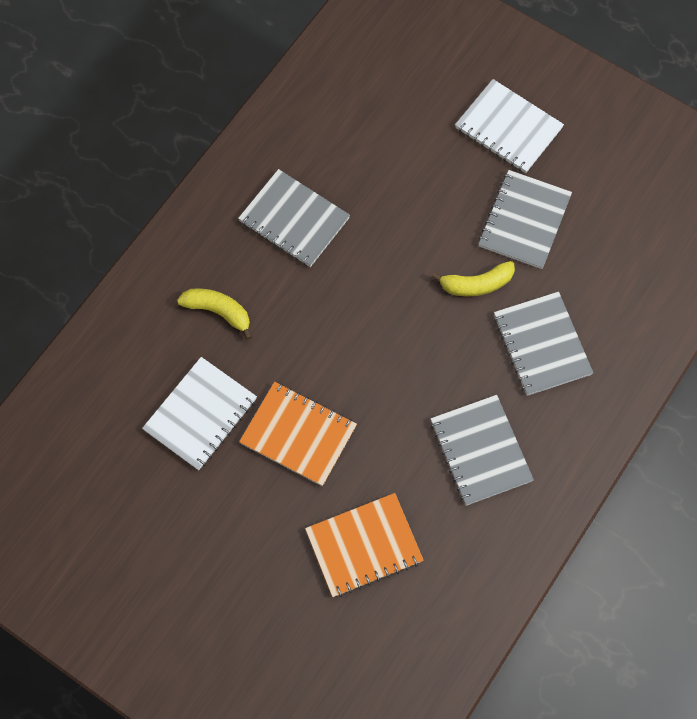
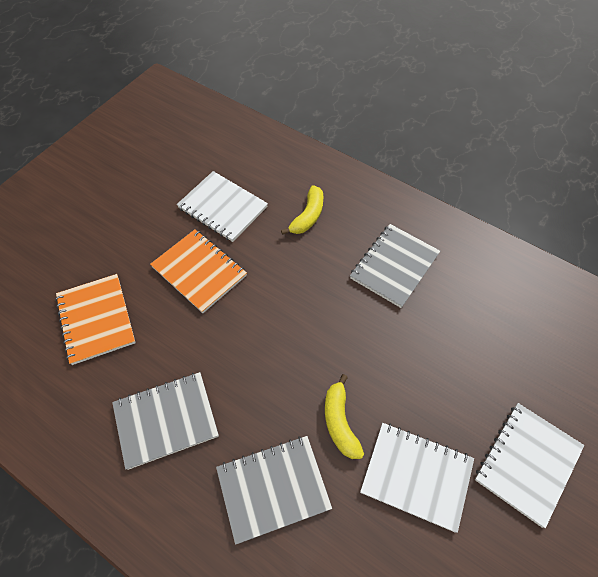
camera: 90 degrees right, 10 degrees down
orange notebook [239,382,357,486] -> orange notebook turned 75 degrees counterclockwise [150,229,247,313]
grey notebook [478,170,572,269] -> white notebook [360,423,474,533]

